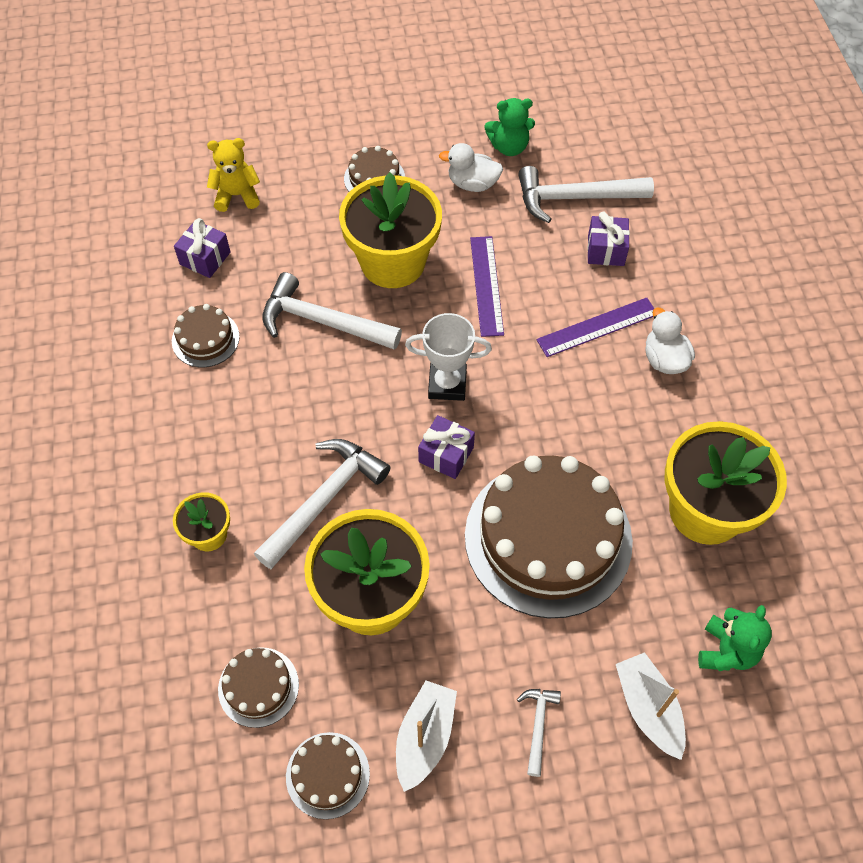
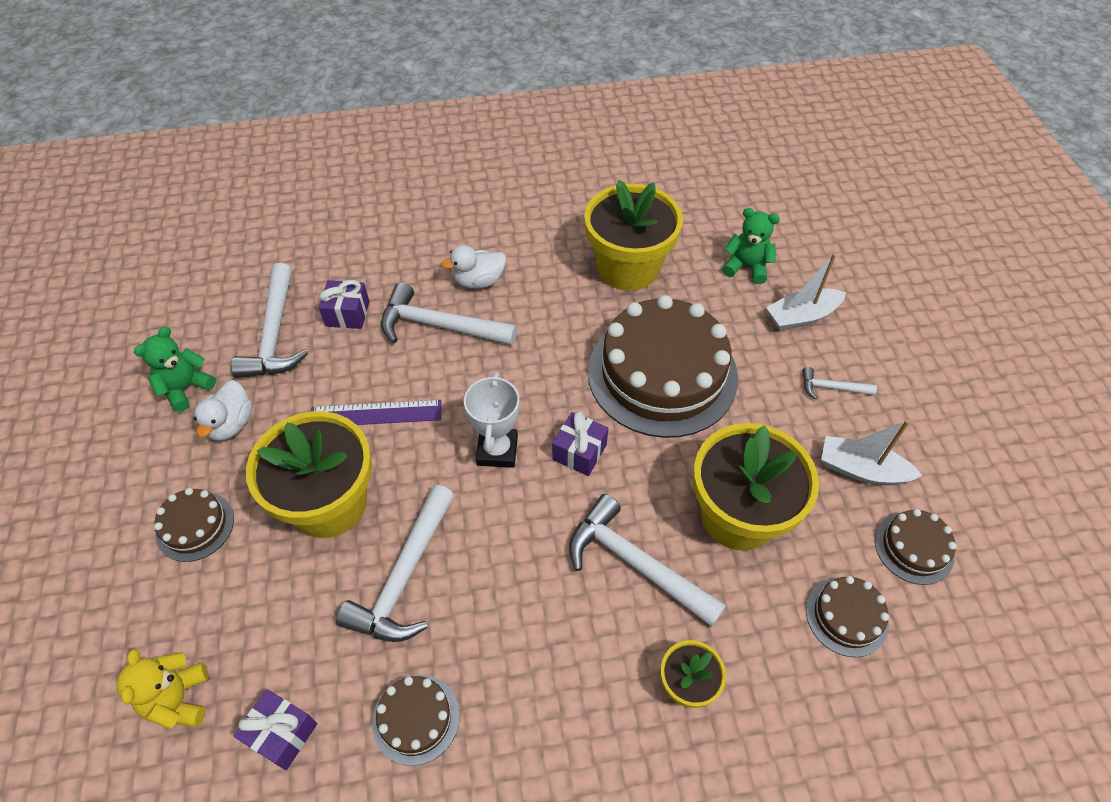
camera: 90 degrees left, 5 degrees down
green teddy bear [485,98,535,156] -> green teddy bear turned 135 degrees counterclockwise [134,327,216,412]
purple ruler [536,297,655,357] -> white hammer [381,282,517,346]

